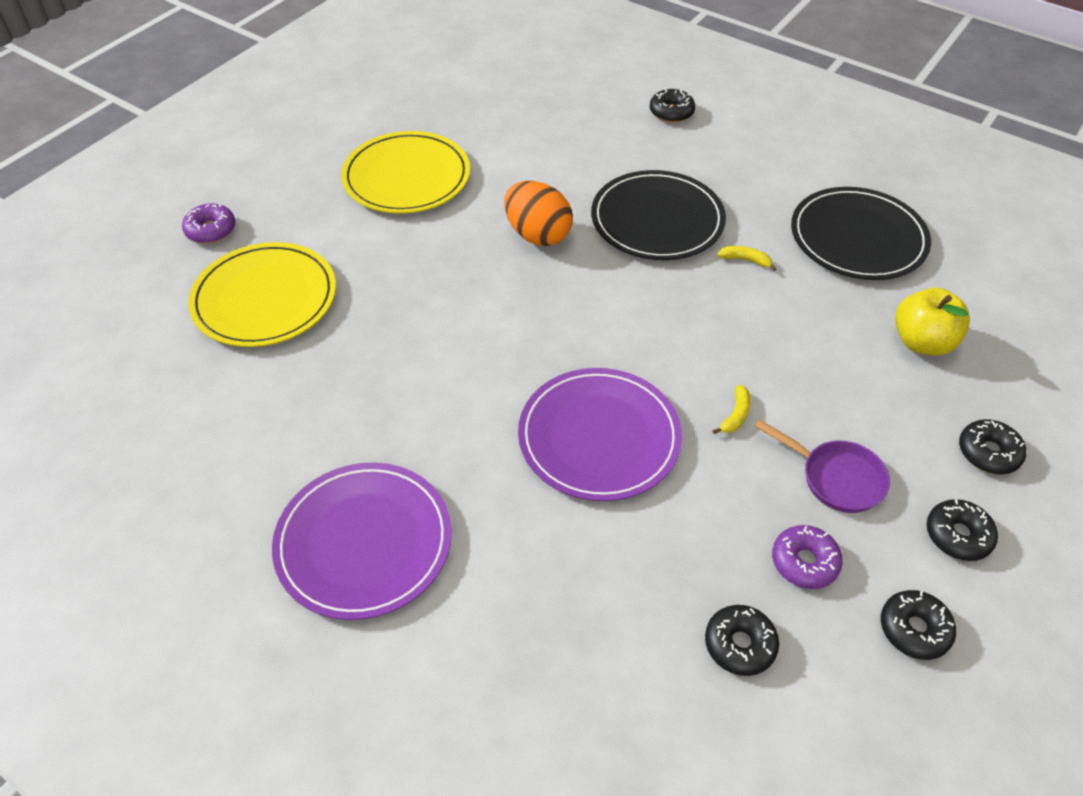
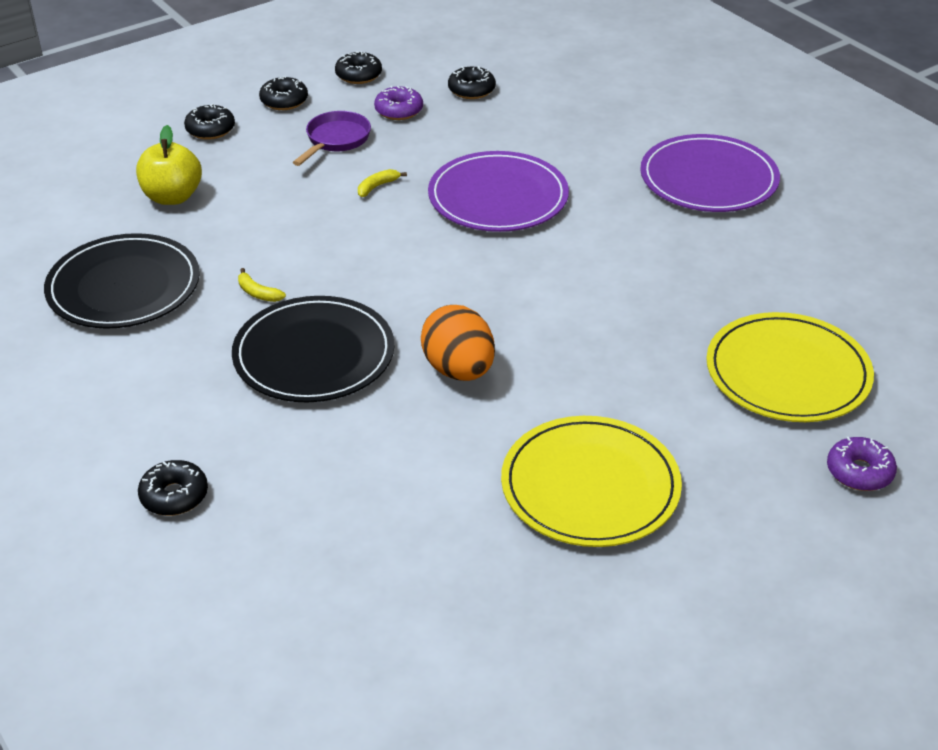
camera: 160 degrees left, 10 degrees down
purple pan [754,419,890,513] -> purple pan turned 60 degrees clockwise [293,111,371,166]

